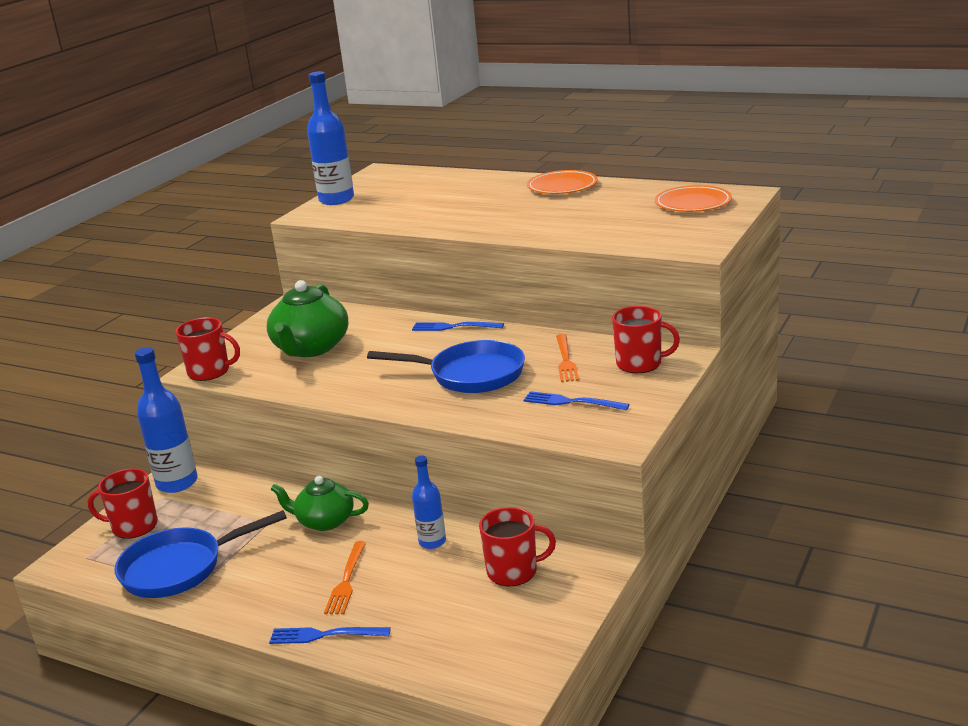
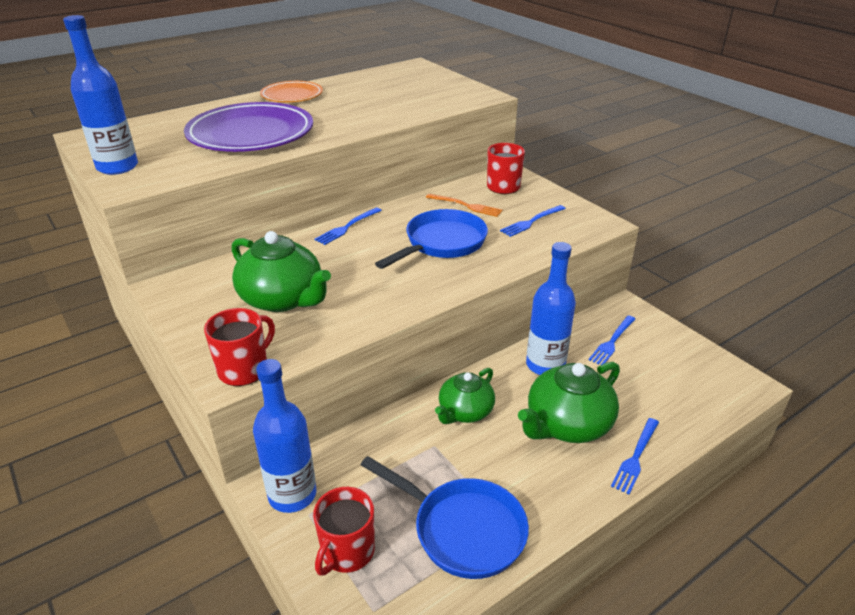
camera: 65 degrees left, 10 degrees up
blue pan [114,510,287,598] -> blue pan turned 60 degrees counterclockwise [361,456,529,579]
orange fork [324,541,366,614] -> green teapot [518,362,620,443]
blue bottle [412,456,446,549] -> blue bottle [526,242,576,375], size x1.70
red mug [479,507,556,586] -> blue fork [589,315,635,365]
orange plate [655,185,732,212] -> none
none -> purple plate [184,102,313,152]

